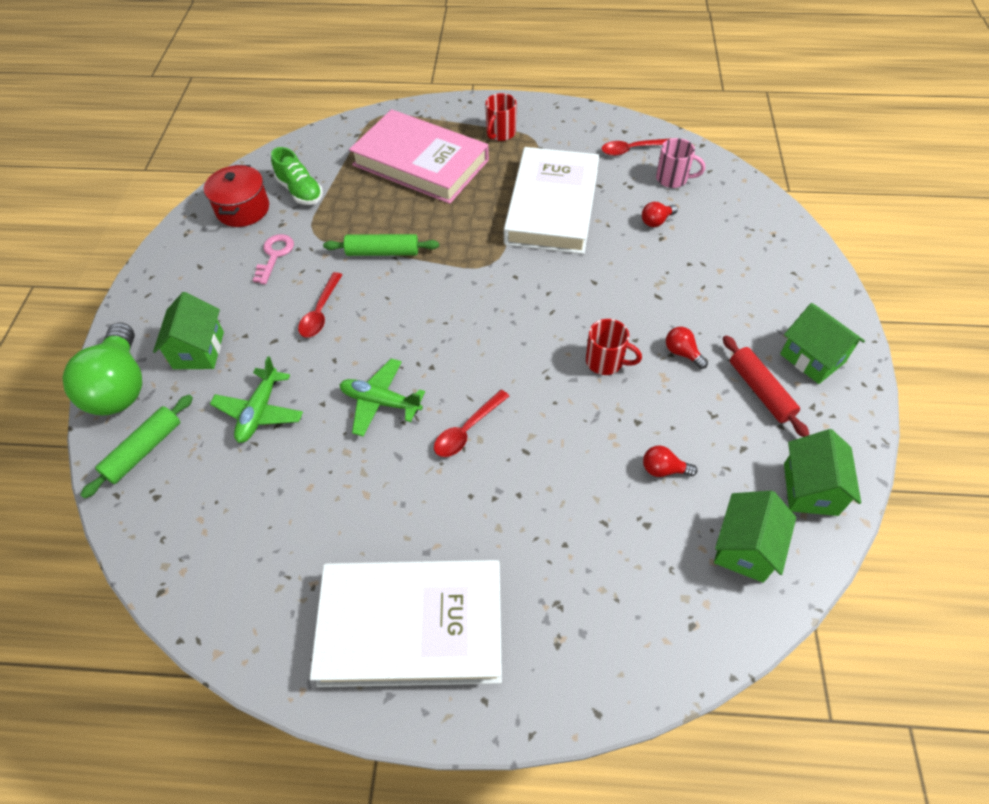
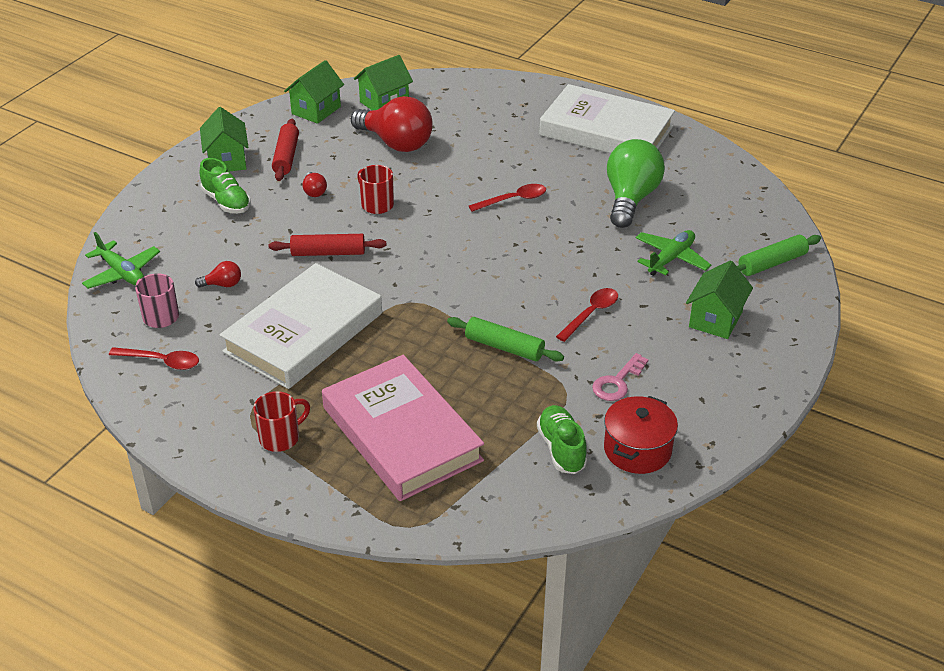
camera: 155 degrees left, 15 degrees down
green light bulb [63,323,142,415] -> green light bulb moved to [607,139,665,228]
green plane [339,358,425,436] -> green plane moved to [82,232,160,289]
red light bulb [643,446,698,477] -> red light bulb [351,96,432,152], size x2.35
none -> green shoe [200,158,251,213]
none -> red rolling pin [269,234,386,256]

